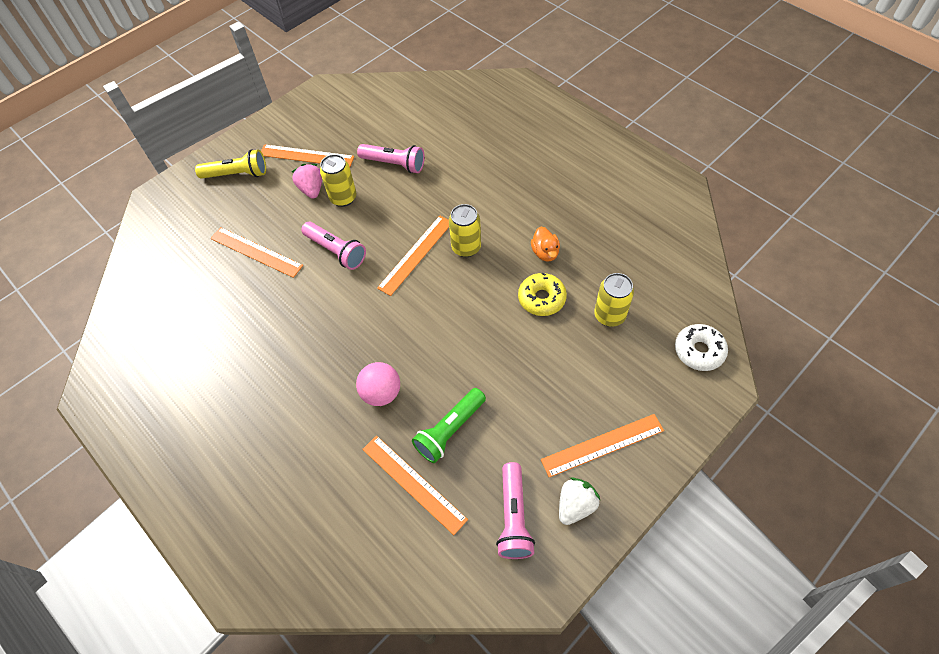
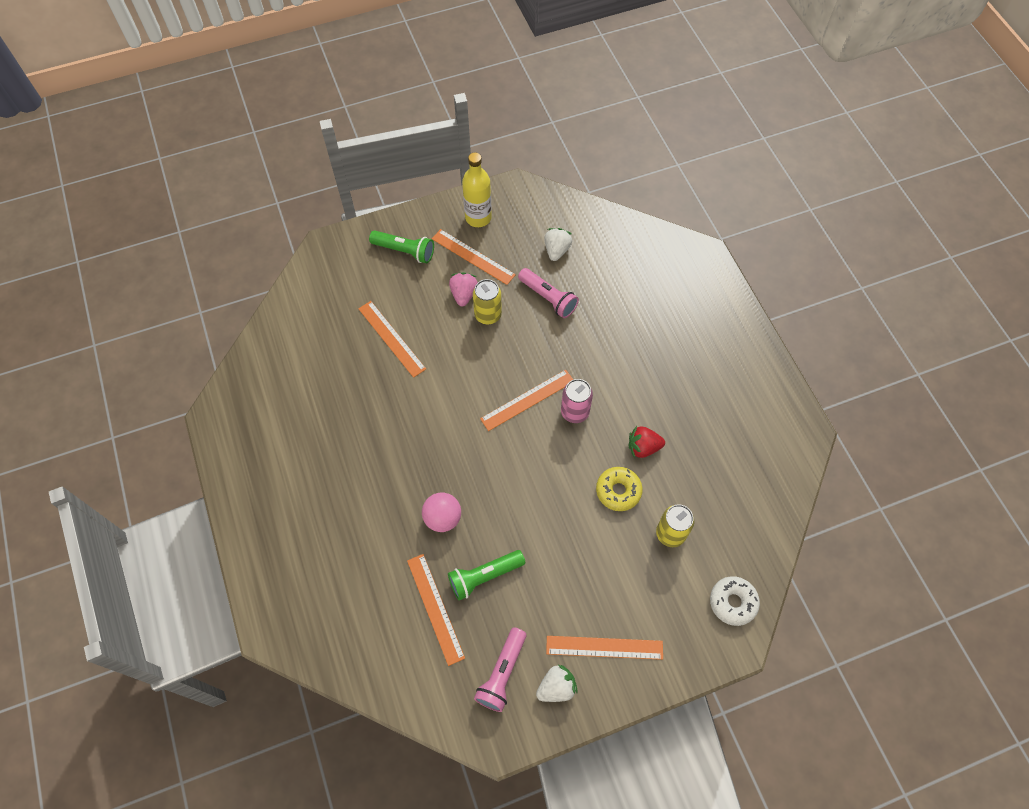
camera: 20 degrees right, 5 degrees up
yellow flashlight [195,149,266,179] -> green flashlight [369,230,434,264]
pink flashlight [301,222,366,270] -> none
yellow can [449,204,481,257] -> pink can [561,379,593,423]
orange duck [531,227,560,261] -> red strawberry [629,426,665,458]
none -> yellow bottle [462,152,492,227]
none -> white strawberry [544,228,572,261]

